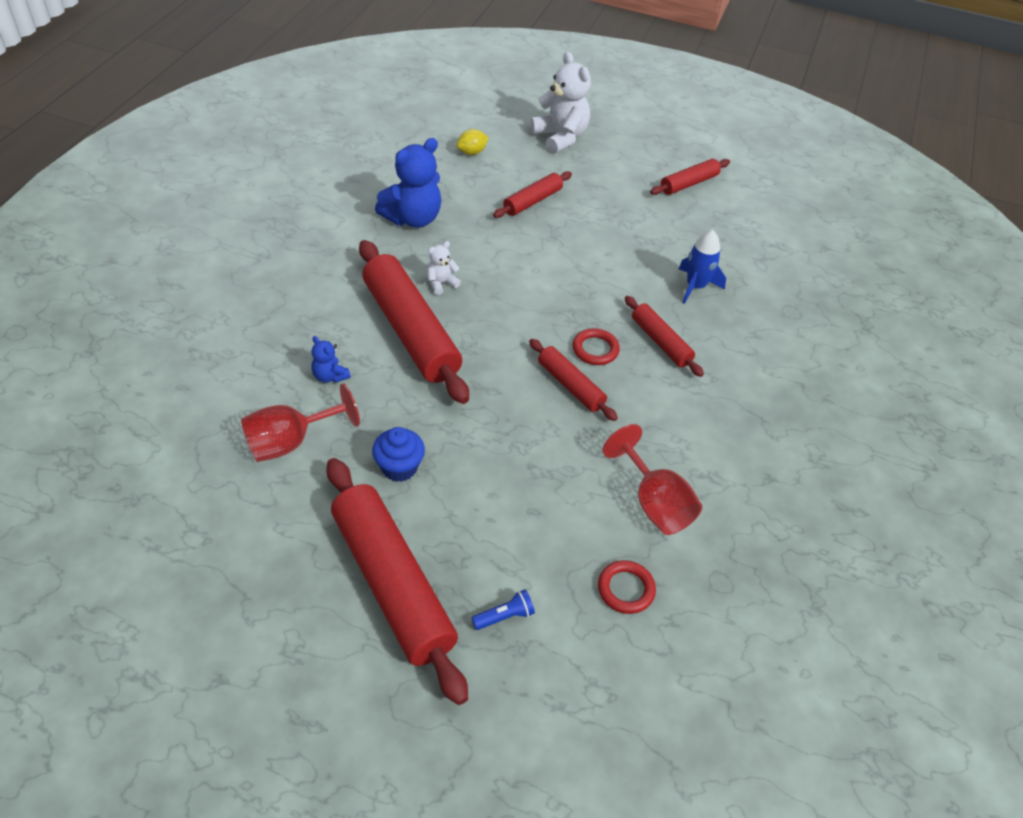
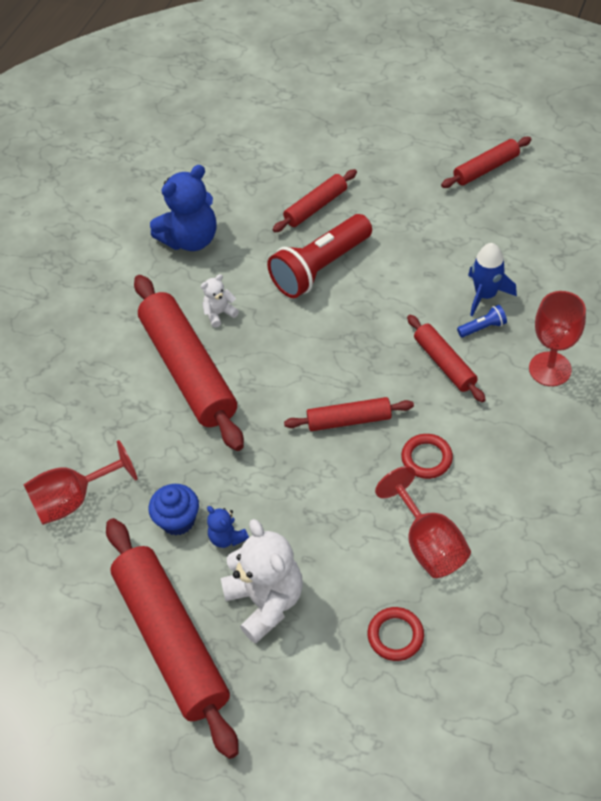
camera: 10 degrees right, 5 degrees up
blue teddy bear [311,336,351,383] -> blue teddy bear moved to [207,506,249,548]
yellow lemon [457,129,489,155] -> none
blue flashlight [472,589,535,630] -> blue flashlight moved to [457,305,507,337]
red rolling pin [529,339,618,421] -> red rolling pin turned 60 degrees counterclockwise [284,397,414,431]
white teddy bear [530,52,591,154] -> white teddy bear moved to [221,519,303,644]
red ring [573,328,620,365] -> red ring moved to [401,434,453,479]
none -> red flashlight [267,214,372,298]
none -> red goblet [529,291,586,386]

